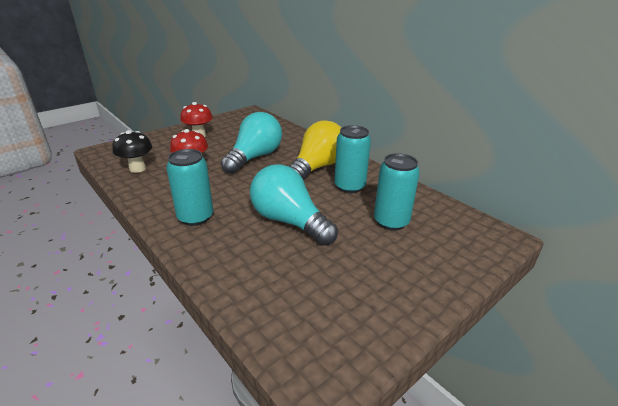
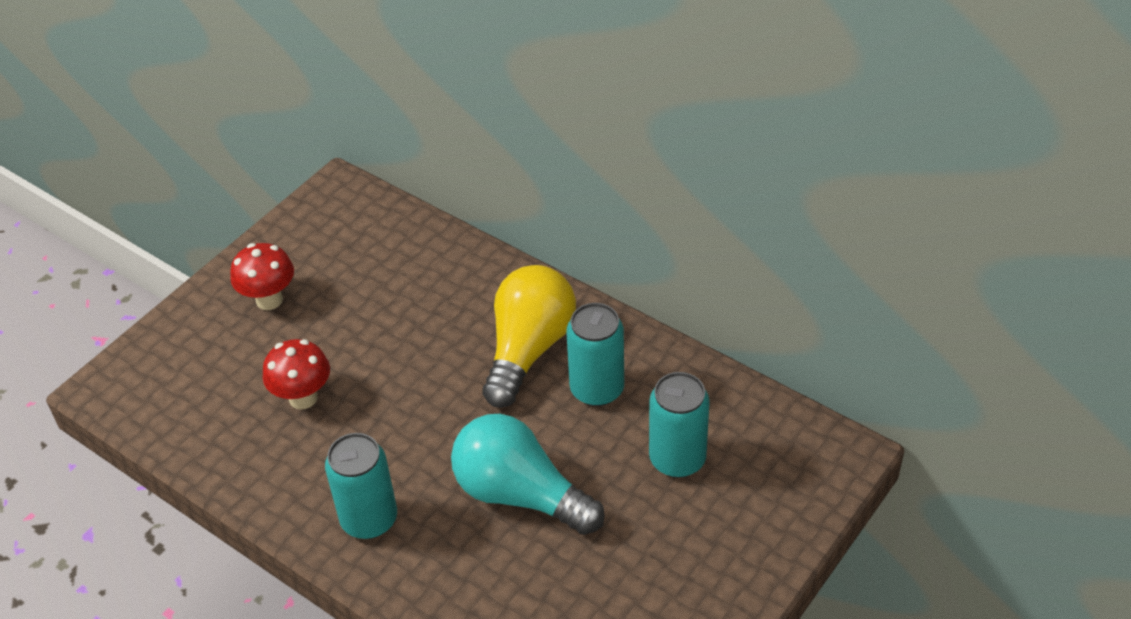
camera: 10 degrees left, 15 degrees up
black mushroom [112,130,152,173] -> none
turquoise light bulb [221,112,282,174] -> none

